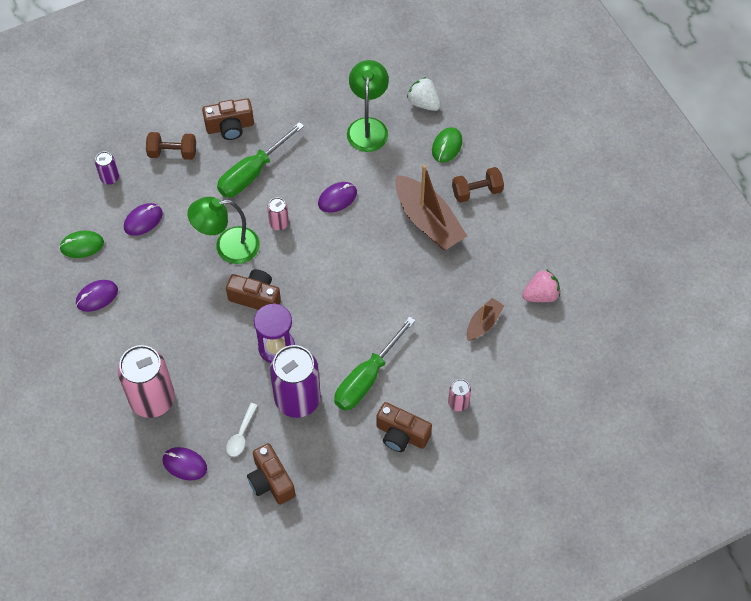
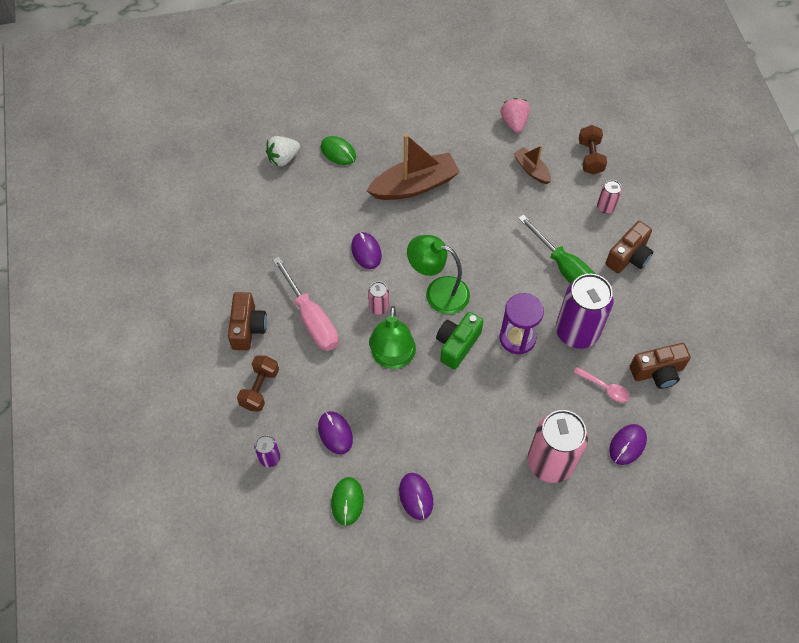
camera: 75 degrees left, 0 degrees up
green screwdriver [217,122,304,197] -> pink screwdriver [273,257,338,351]
brown camera [226,269,281,310] -> green camera [436,312,483,370]
white spoon [226,403,258,457] -> pink spoon [573,367,630,403]
green lamp [347,60,389,152] -> green lamp moved to [407,235,470,314]
brown dumbbell [452,167,504,203] -> brown dumbbell moved to [579,125,607,175]

